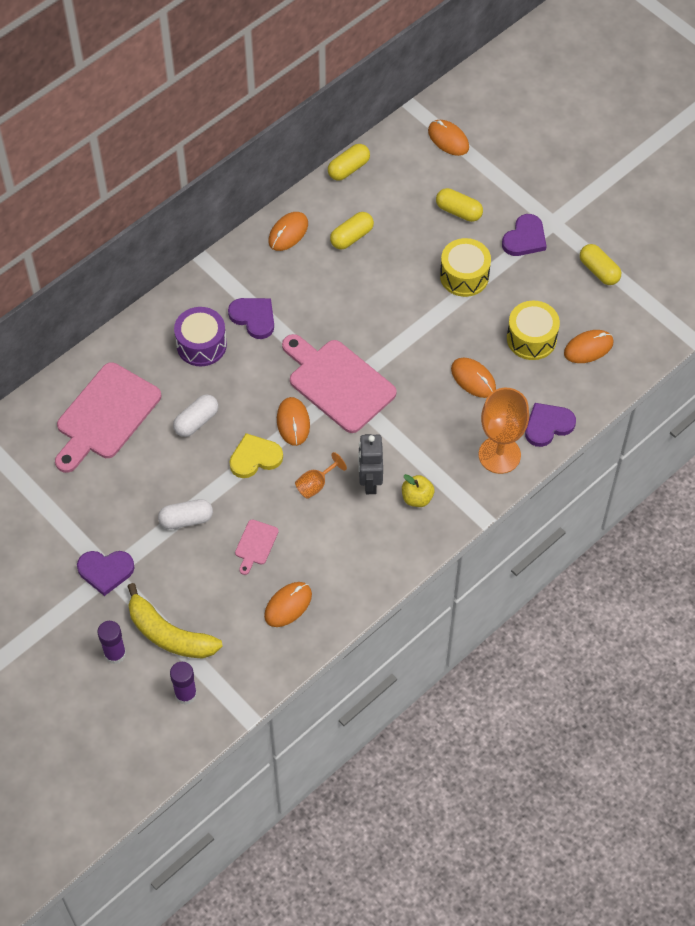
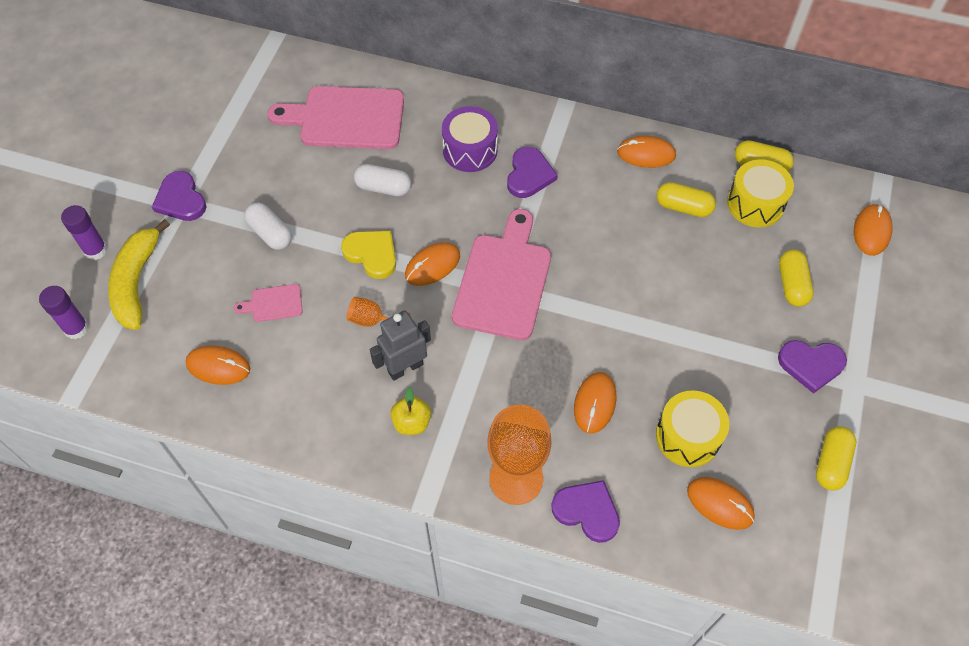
camera: 60 degrees right, 0 degrees up
yellow drum [440,238,491,297] -> yellow drum moved to [727,159,794,227]

